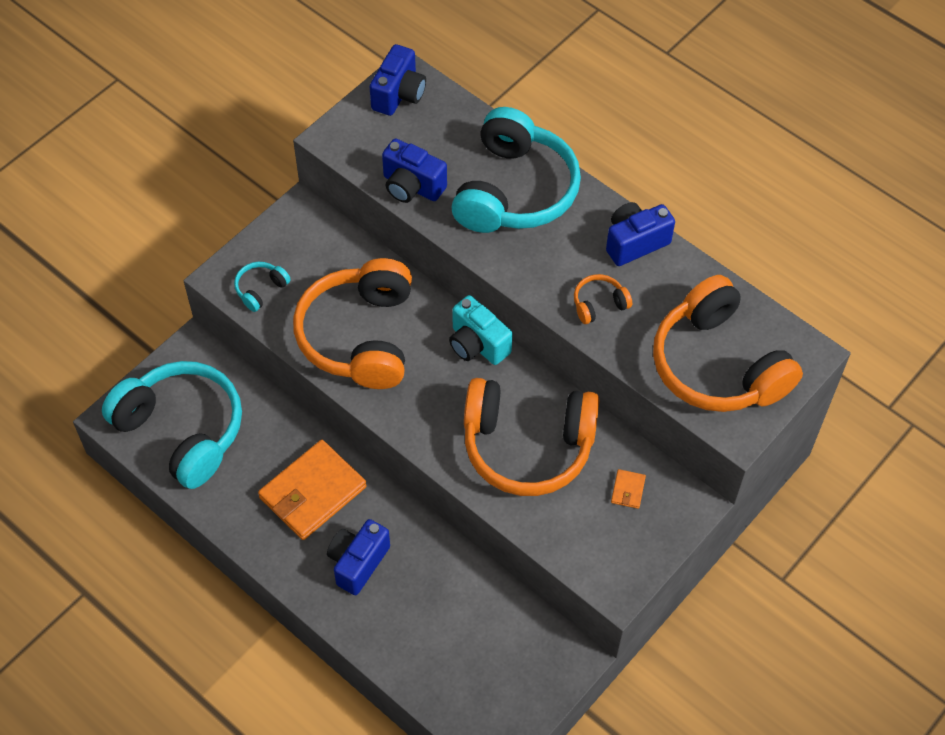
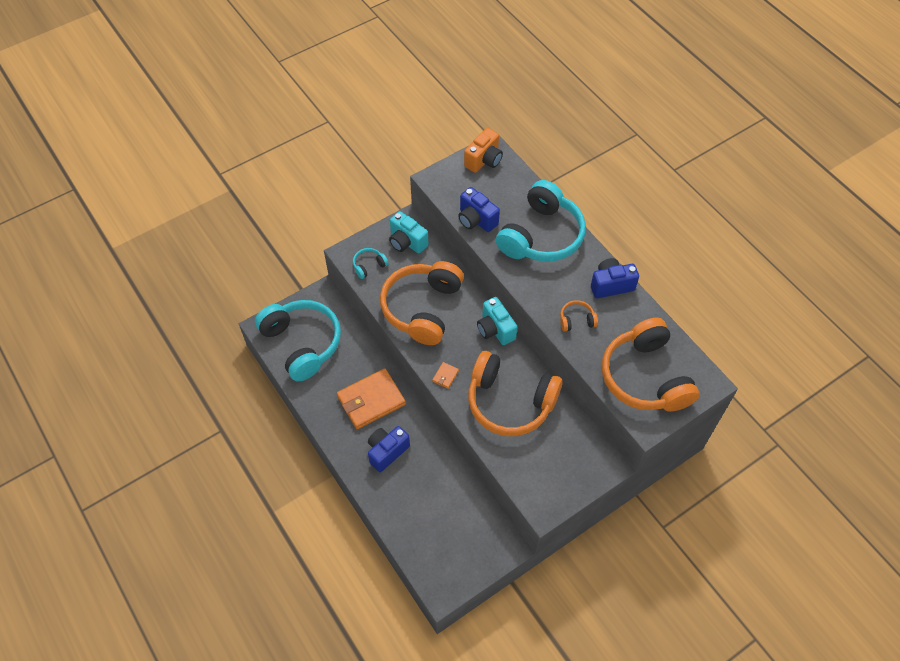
camera: 15 degrees right, 0 degrees up
blue camera [370,44,426,116] -> orange camera [464,128,503,173]
orange wallet [611,469,646,509] -> orange wallet moved to [432,362,459,389]
none -> turquoise camera [389,211,428,253]

